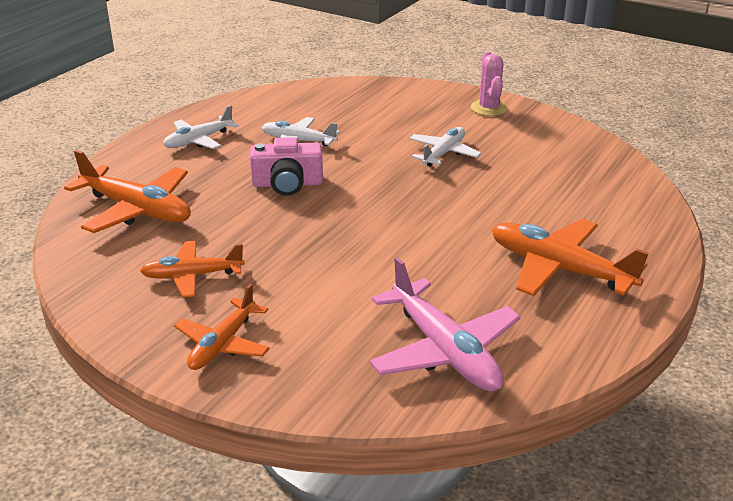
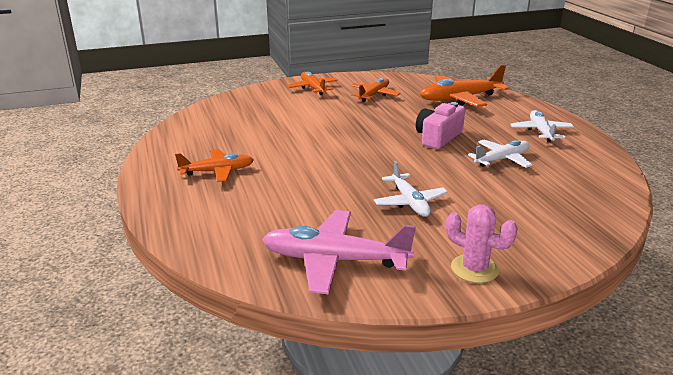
camera: 130 degrees right, 5 degrees down
pink plane [369,257,520,392] -> pink plane moved to [262,210,416,294]
orange plane [492,219,649,296] -> orange plane [175,149,254,182], size x0.63

